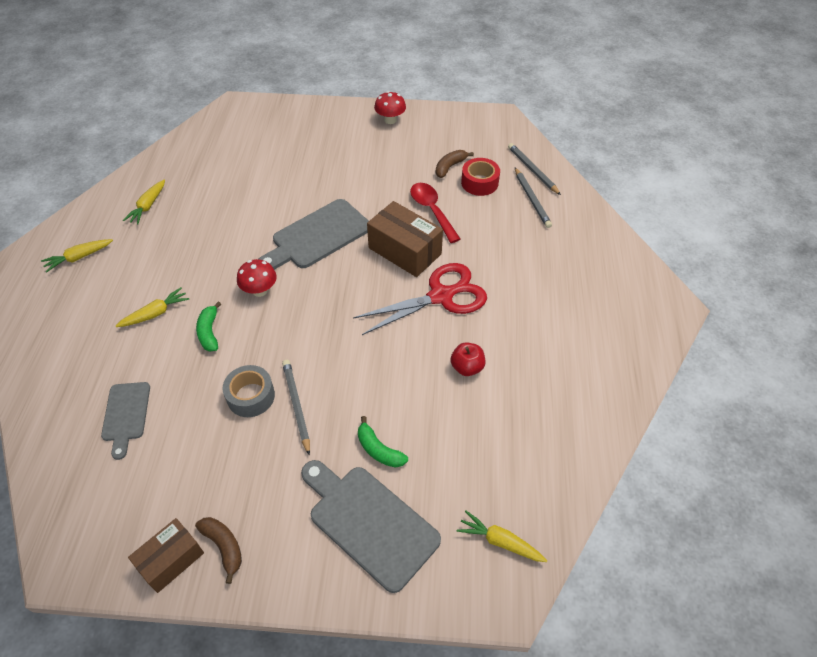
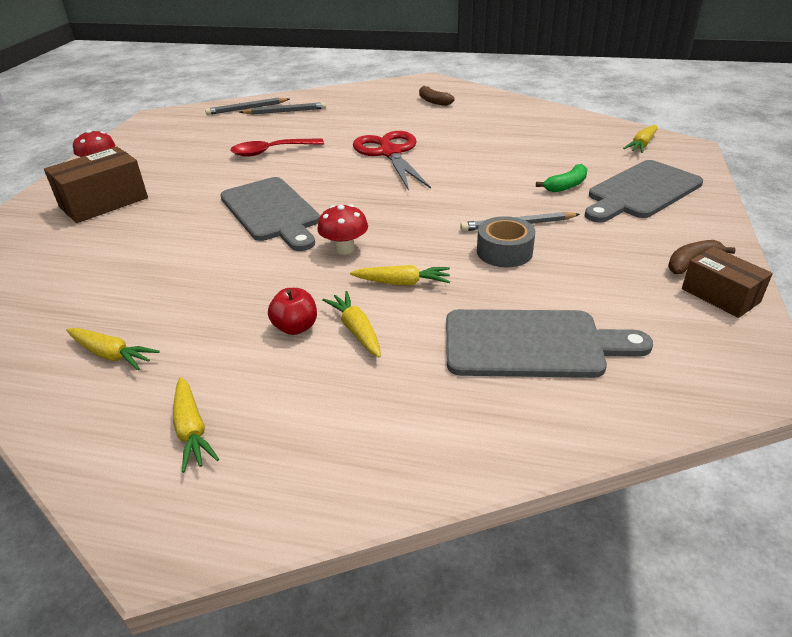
camera: 80 degrees left, 15 degrees down
grey cutting board [101,382,150,460] -> grey cutting board [446,309,653,378], size x1.70
green banana [196,301,221,352] -> yellow carrot [350,265,450,285]
brown box [367,201,443,277] -> brown box moved to [44,146,148,223]
brown banana [436,150,474,178] -> brown banana moved to [419,86,455,106]
red apple [451,342,485,376] -> red apple moved to [268,288,317,335]
red tape [461,158,500,196] -> none

